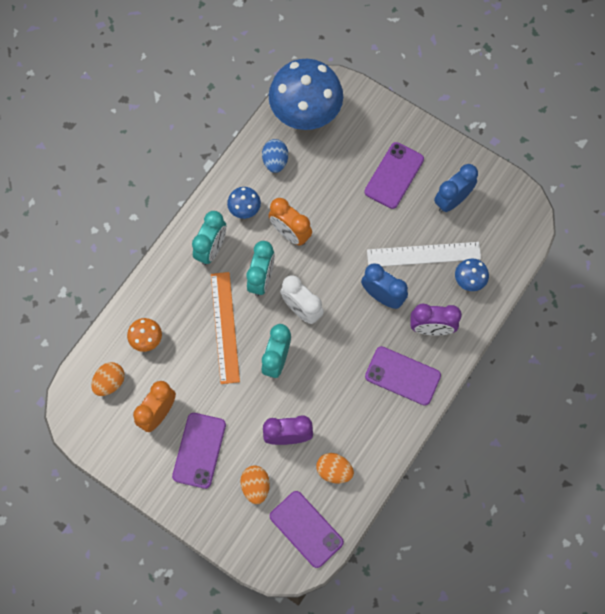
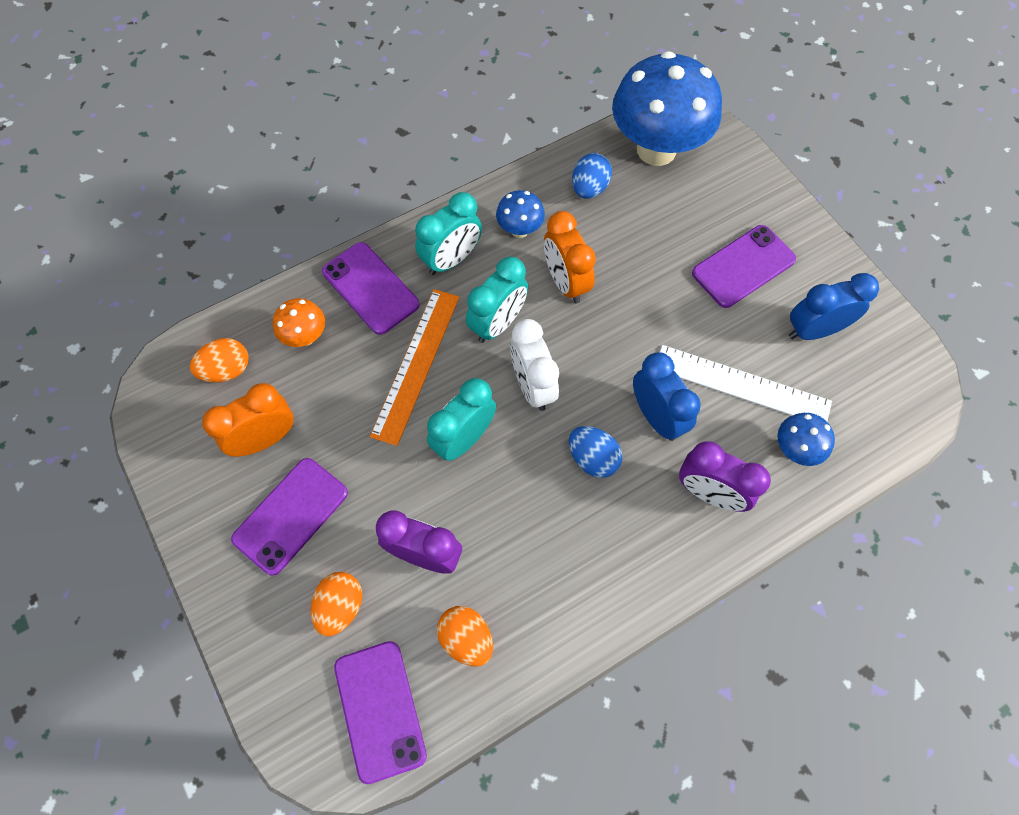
camera: 25 degrees right, 5 degrees down
purple phone [365,346,441,406] -> purple phone moved to [322,242,420,335]
none -> blue egg [569,426,622,478]

